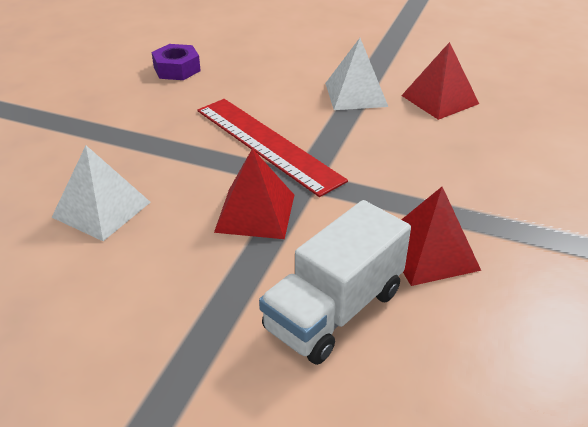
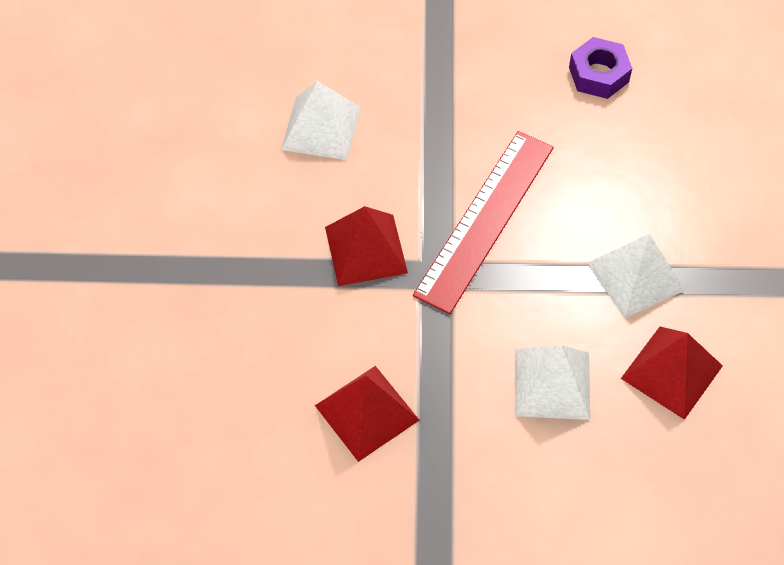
camera: 70 degrees right, 20 degrees up
white truck [259,200,411,365] -> none
none -> white pyramid [515,345,590,420]

